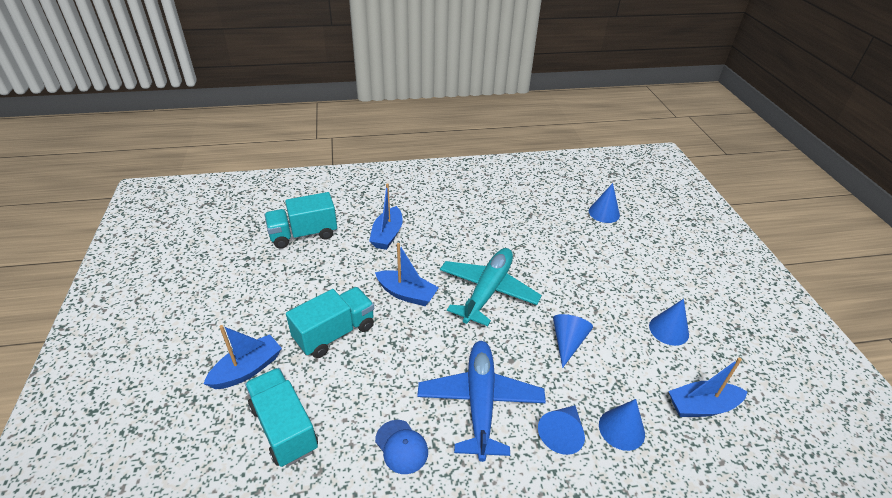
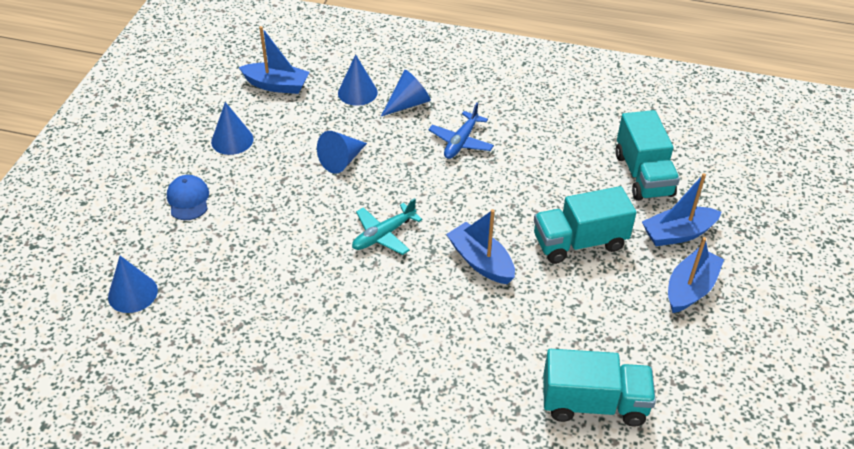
camera: 155 degrees left, 5 degrees up
blue boat [369,183,403,250] -> blue boat moved to [668,237,724,313]
blue cap [375,420,428,474] -> blue cap moved to [167,175,209,220]
blue plane [417,341,546,462] -> blue plane [428,103,494,159], size x0.57
turquoise plane [440,248,542,326] -> turquoise plane [352,198,422,255], size x0.57

